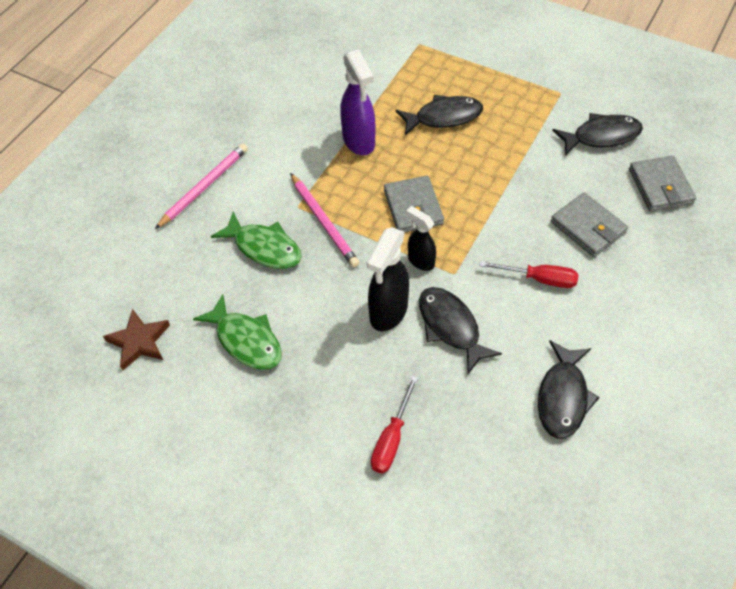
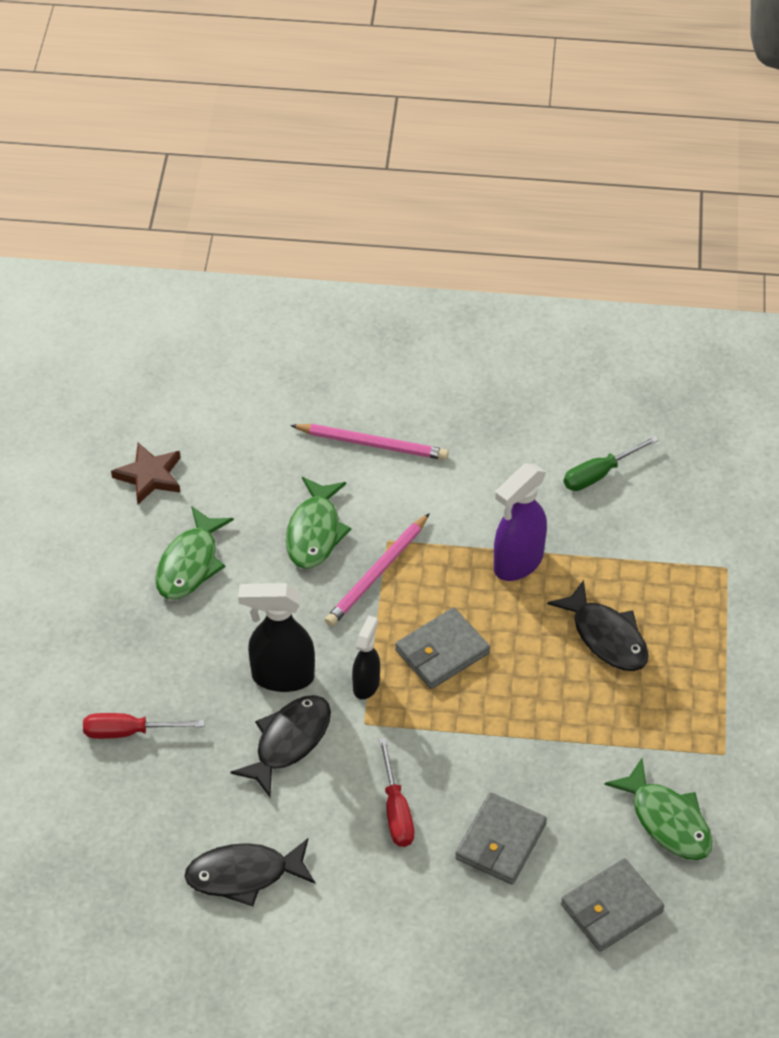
camera: 65 degrees right, 5 degrees down
black fish [552,113,643,156] -> green fish [604,758,713,860]
none -> green screwdriver [564,436,659,491]

